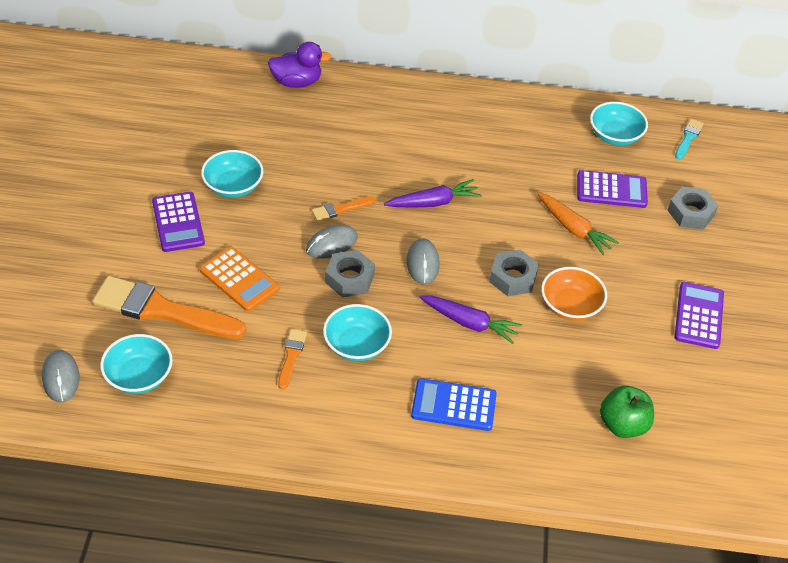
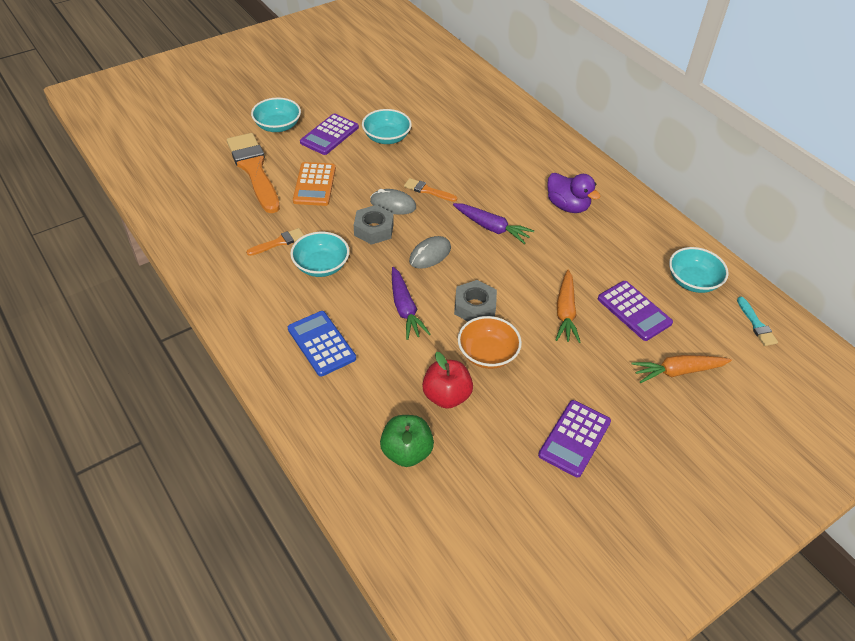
camera: 50 degrees right, 0 degrees up
grey mouse [42,350,79,402] -> none
turquoise bowl [100,334,173,394] -> turquoise bowl moved to [251,98,301,132]
purple duck [268,42,332,88] -> purple duck moved to [547,173,600,213]
grey nut [667,186,719,230] -> orange carrot [632,355,732,383]
turquoise brush [675,119,704,159] -> turquoise brush turned 90 degrees clockwise [737,297,778,346]
purple calculator [675,282,724,349] -> purple calculator turned 150 degrees clockwise [538,400,611,478]
none -> red apple [422,352,473,409]

